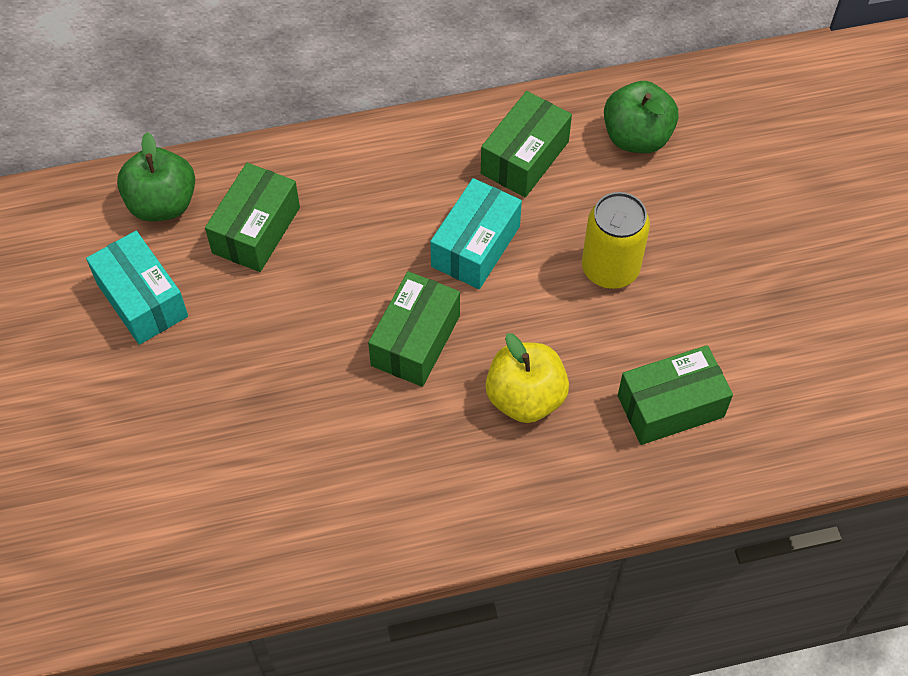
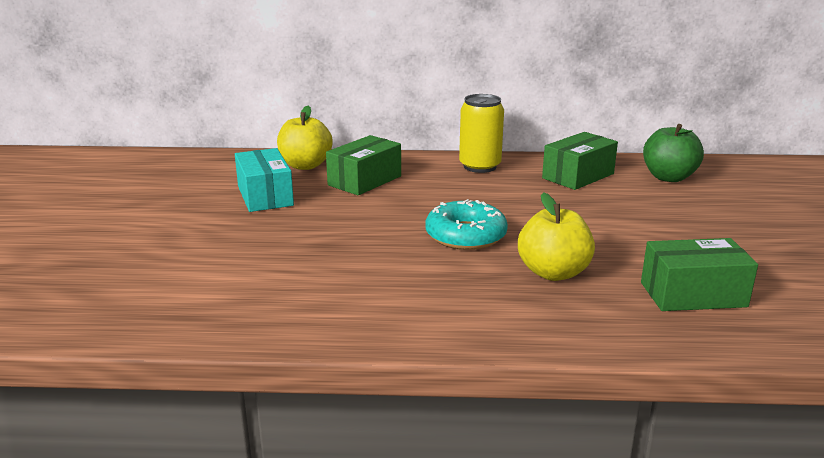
camera: 15 degrees right, 35 degrees down
green apple [117,132,195,221] -> yellow apple [277,106,333,170]
green box [368,271,460,387] -> turquoise donut [425,199,508,250]
turquoise box [430,178,522,289] -> none
yellow can [582,192,650,289] -> yellow can moved to [459,94,504,173]

